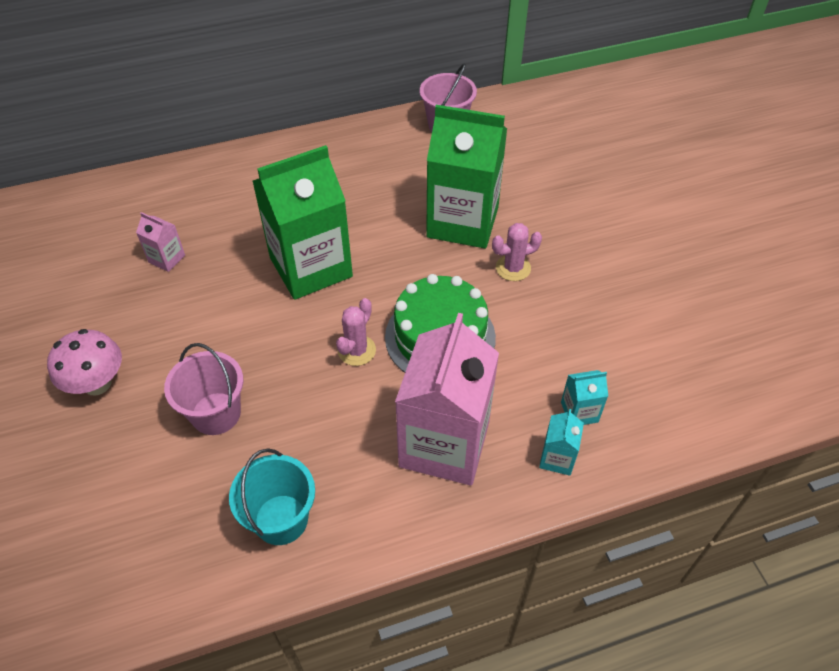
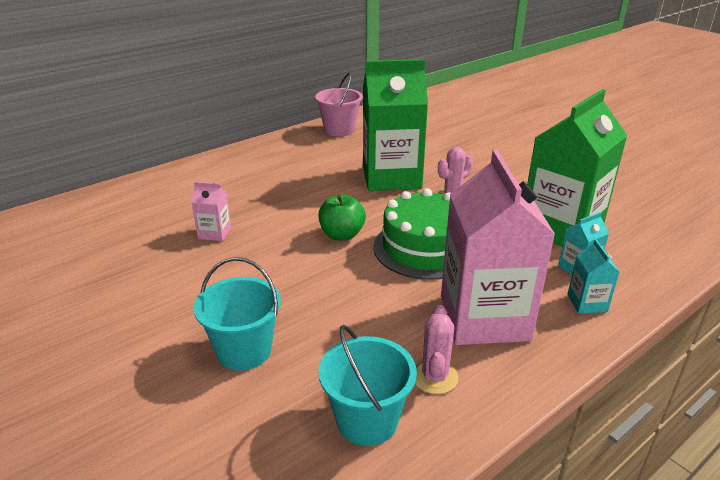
camera: 20 degrees left, 20 degrees down
pink mushroom [47,329,122,396] -> none
pink carton [136,212,185,272] -> pink carton moved to [191,182,231,241]
pink bucket [164,343,243,435] -> turquoise bucket [194,257,281,371]
green carton [252,145,353,300] -> green carton moved to [527,89,628,247]
pink cactus [336,298,376,366] -> pink cactus moved to [415,305,459,394]
none -> green apple [318,194,366,240]

